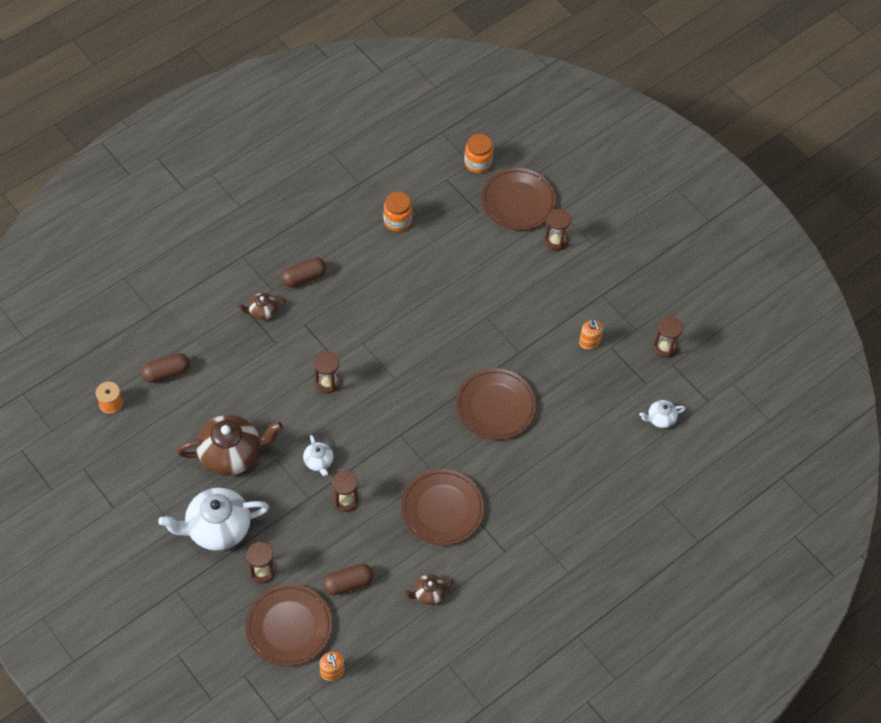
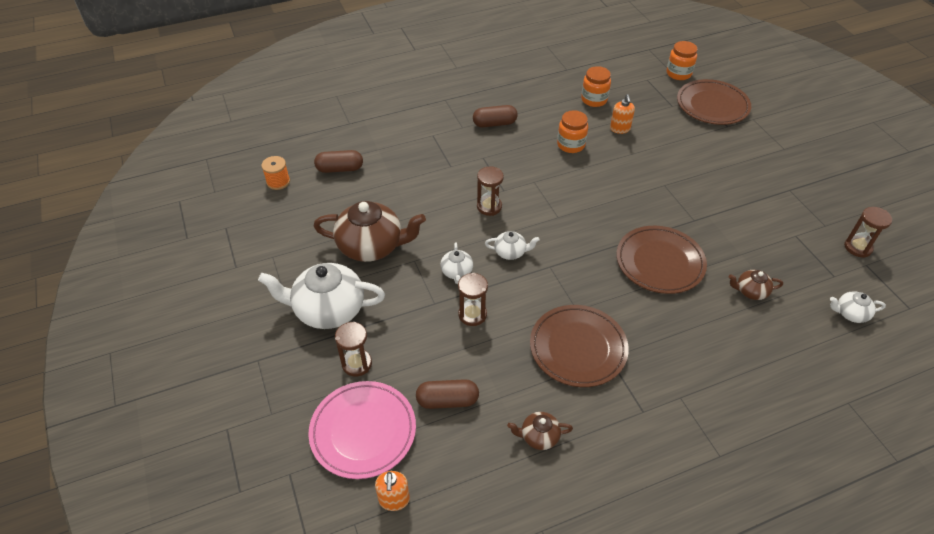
camera: 20 degrees right, 10 degrees down
brown teapot [237,293,285,320] -> brown teapot moved to [729,270,783,300]
brown plate [245,584,333,667] -> pink plate [308,381,416,479]
brown hourglass [544,209,571,251] -> none
orange soap dispenser [579,319,603,350] -> orange soap dispenser moved to [610,94,635,134]
none -> white teapot [485,231,540,260]
none -> orange jar [557,110,588,153]

